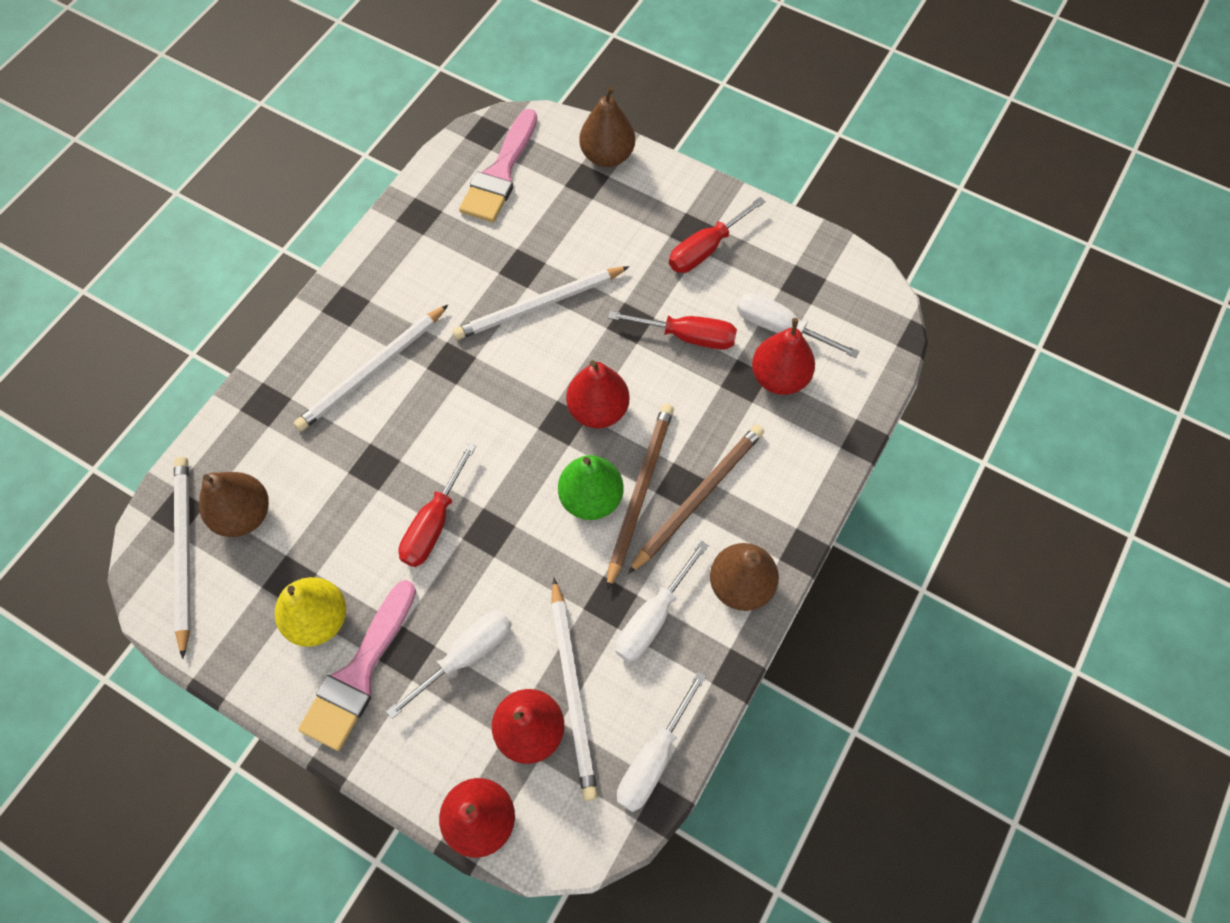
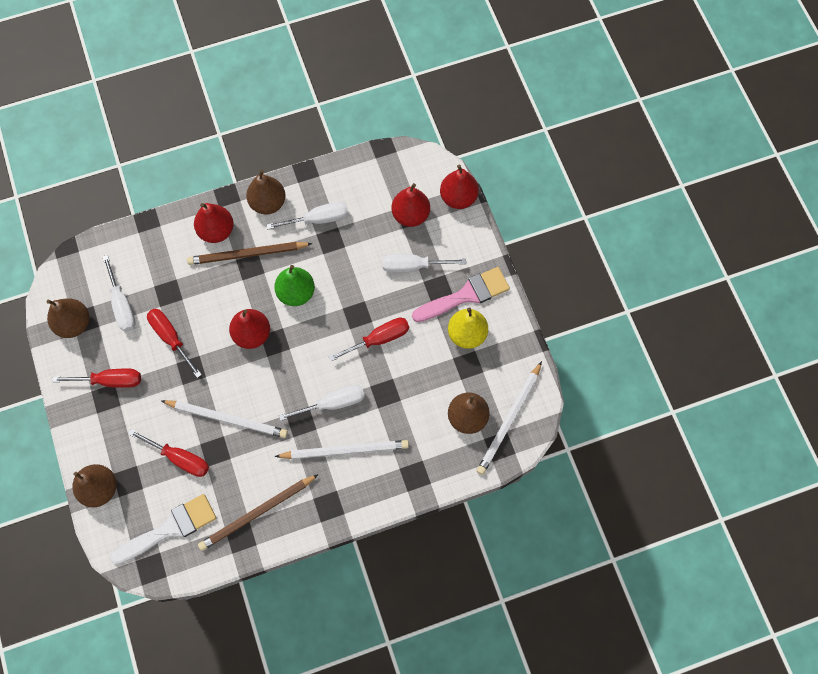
camera: 140 degrees left, 5 degrees up
pink brush [459,109,537,222] -> white brush [110,494,216,564]
white pencil [551,578,598,801] -> none
brown pencil [607,404,674,591] -> brown pencil moved to [198,474,319,551]
white screwdriver [617,671,707,812] -> white screwdriver moved to [278,385,365,421]
red pear [752,318,815,395] -> red pear moved to [194,203,234,243]
none -> brown pear [47,298,89,338]
none -> red screwdriver [128,429,209,477]

